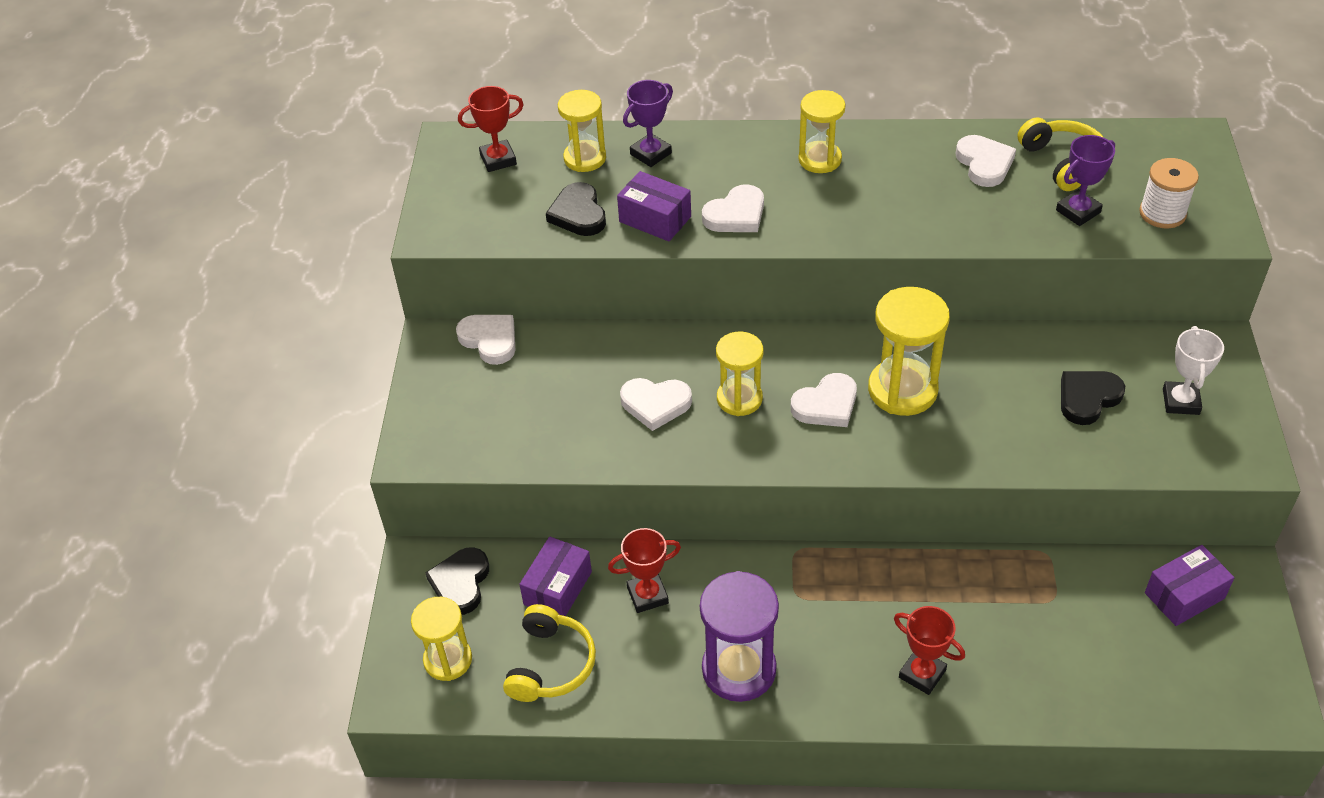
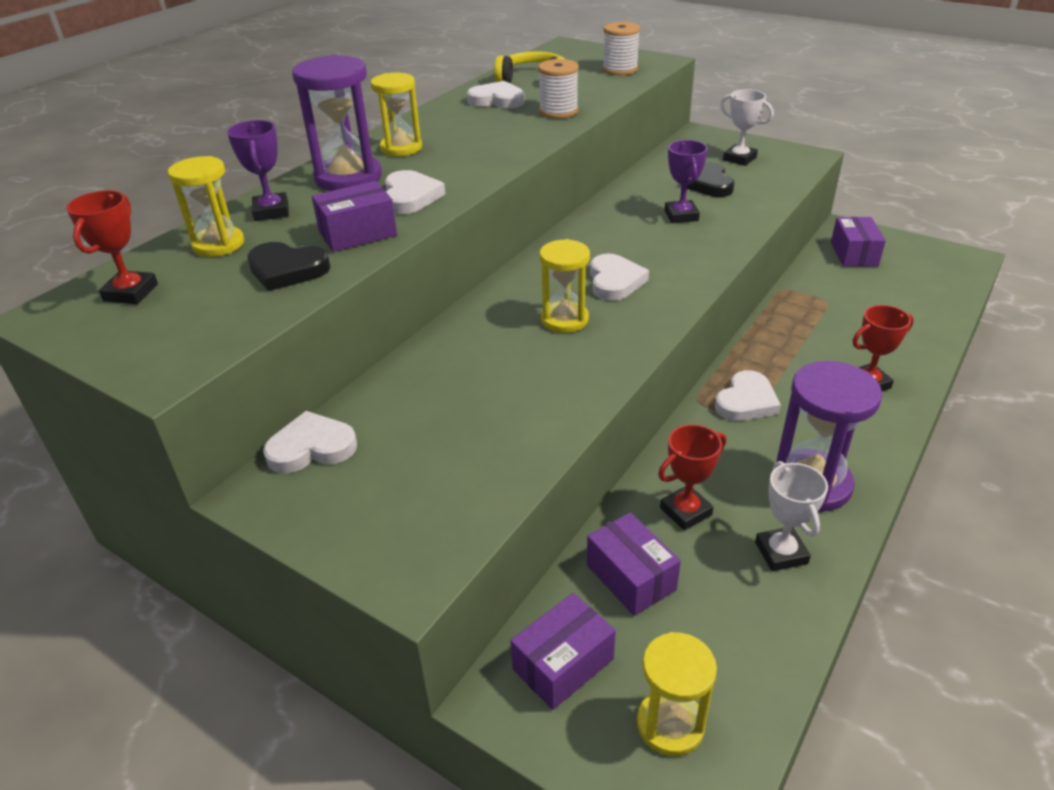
camera: 60 degrees left, 10 degrees down
black heart [426,547,489,615] -> purple box [511,593,616,710]
yellow headphones [503,604,596,702] -> none
red trophy [608,528,681,613] -> red trophy turned 45 degrees clockwise [658,424,726,530]
white heart [620,378,692,431] -> white heart moved to [715,370,781,421]
yellow hourglass [868,287,950,416] -> none
purple trophy [1056,135,1115,226] -> purple trophy moved to [665,140,708,223]
none -> purple hourglass [292,55,382,191]
none -> white spool [538,59,579,119]
none -> white trophy [755,461,828,571]

